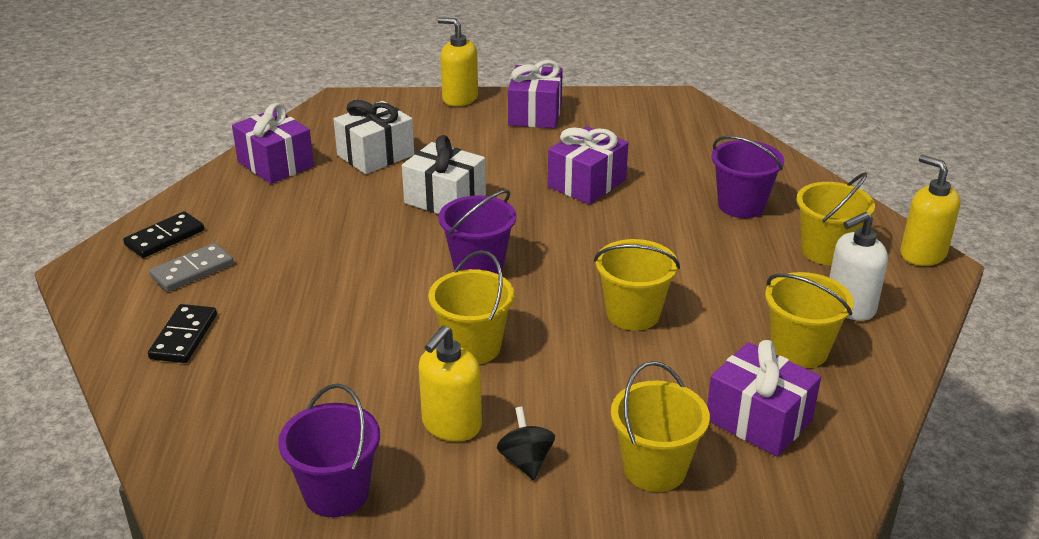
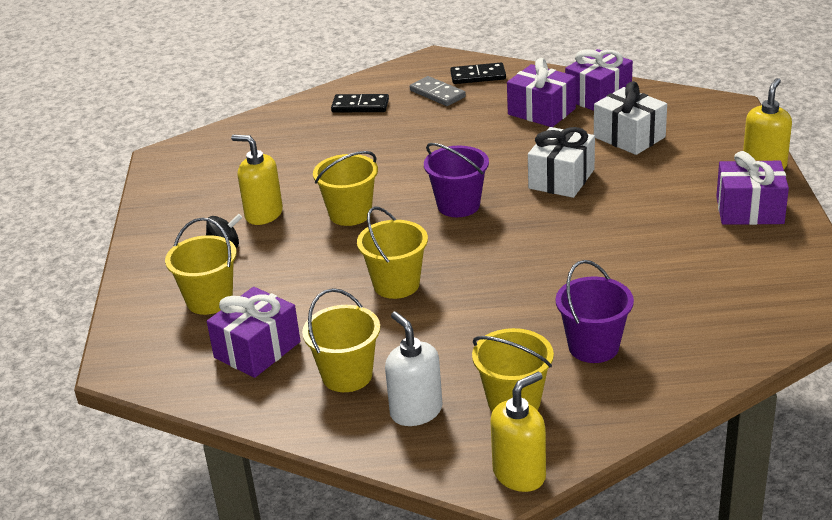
camera: 90 degrees right, 0 degrees up
black domino [123,211,204,258] -> black domino turned 45 degrees counterclockwise [450,63,506,84]
purple bucket [278,384,380,517] -> none
purple gift [548,126,628,204] -> purple gift moved to [507,58,576,127]

